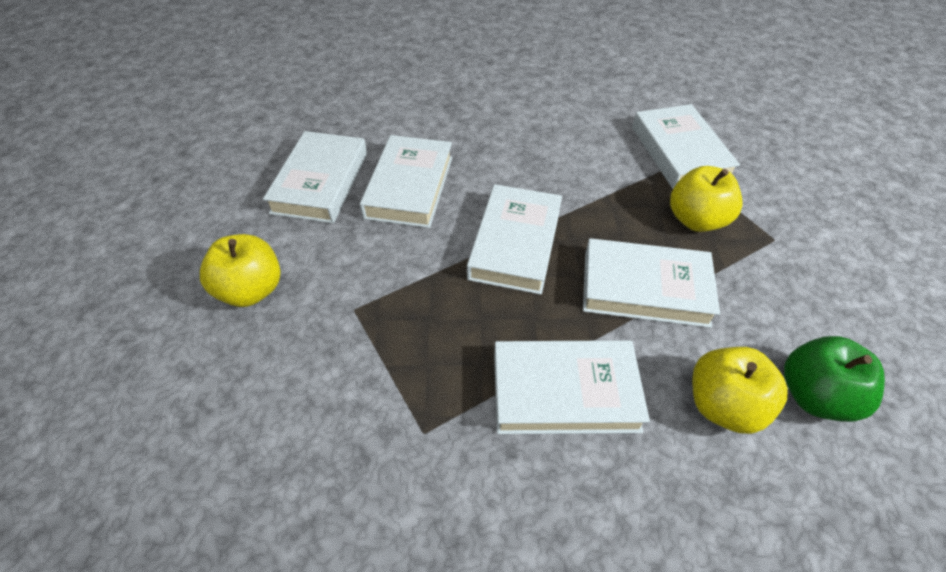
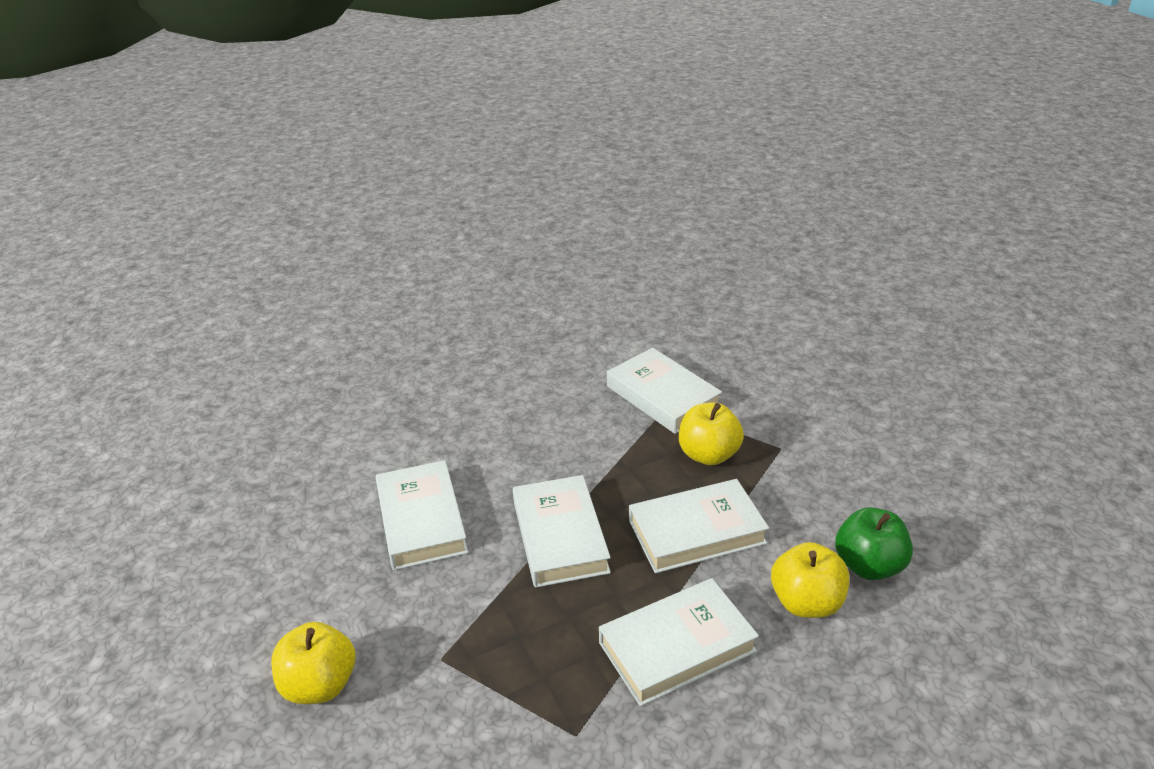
camera: 25 degrees left, 15 degrees down
white book [263,131,367,223] -> none

